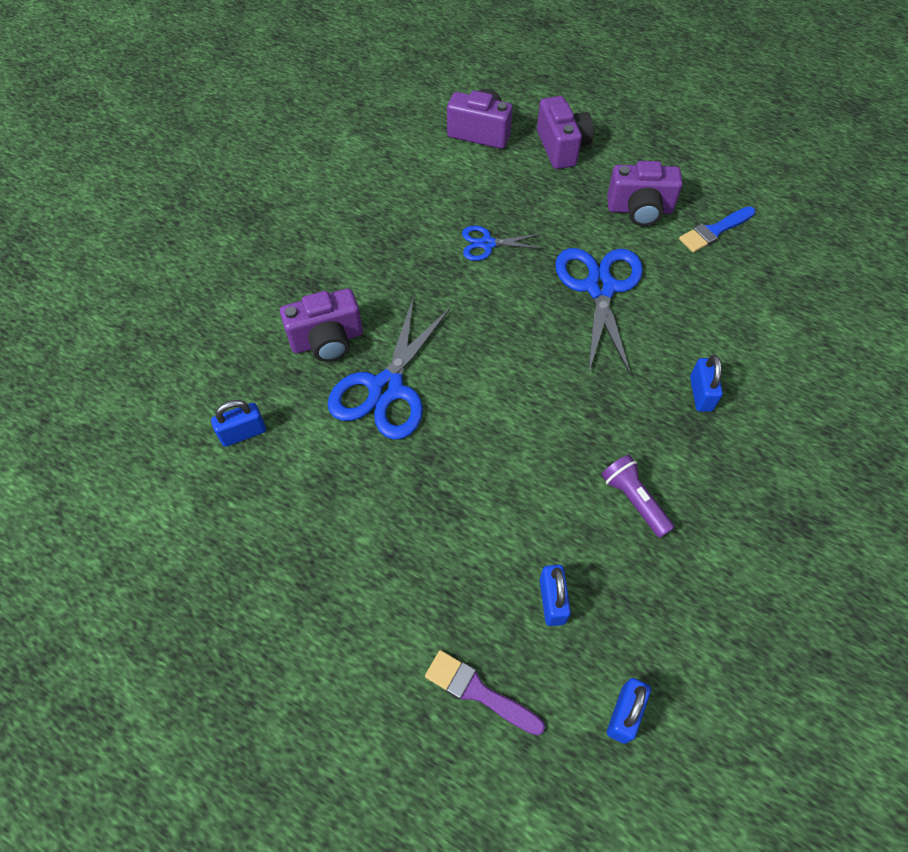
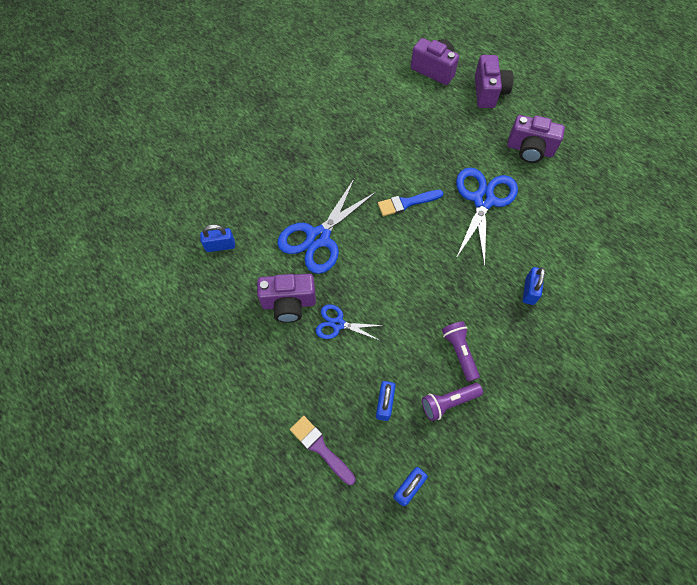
camera: 15 degrees right, 5 degrees up
purple camera [280,288,363,362] -> purple camera moved to [257,274,316,323]
blue scissors [462,226,544,261] -> blue scissors moved to [316,304,384,341]
blue brush [679,206,755,253] -> blue brush moved to [378,190,444,216]
none -> purple flashlight [422,383,483,421]

